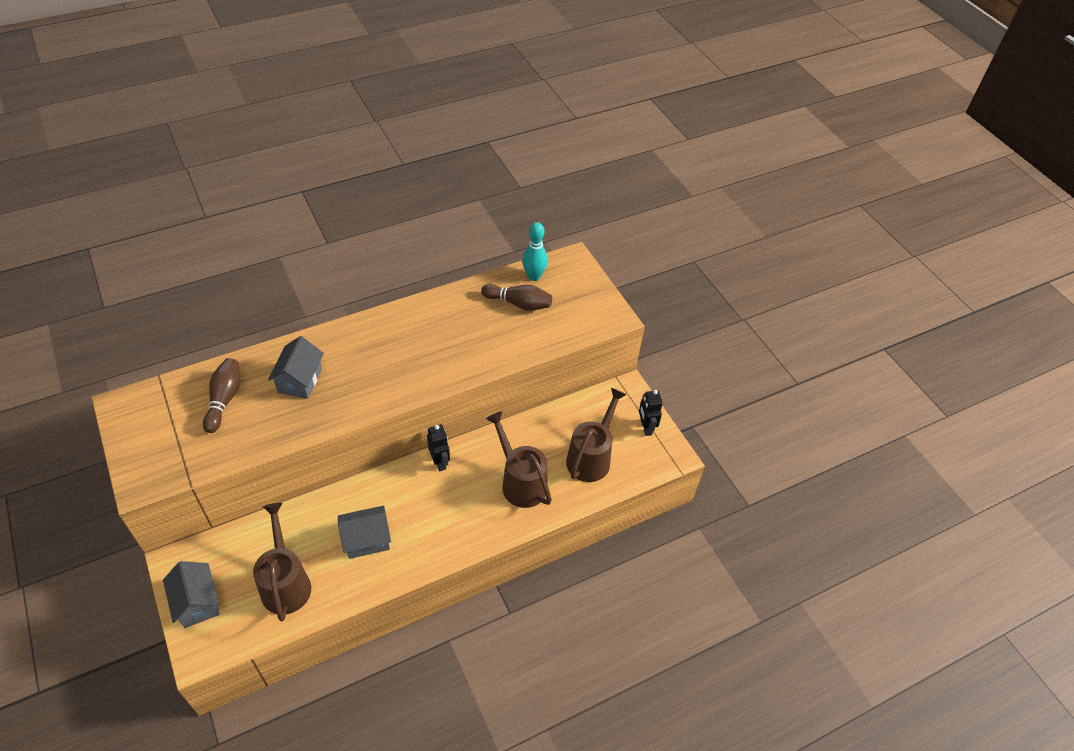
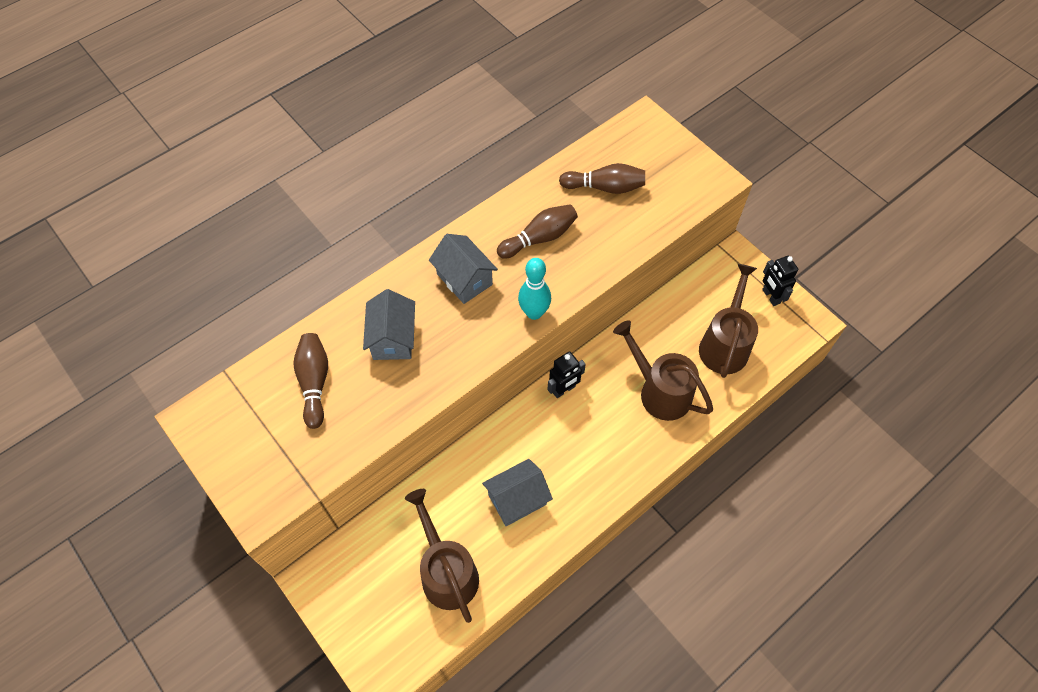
camera: 10 degrees left, 10 degrees up
grey house [163,561,220,628] -> grey house moved to [429,234,498,304]
black robot [427,424,450,471] -> black robot turned 90 degrees clockwise [547,351,586,398]
turquoise bowling pin [522,222,548,281] -> turquoise bowling pin moved to [518,258,551,320]
none -> brown bowling pin [497,204,578,259]

